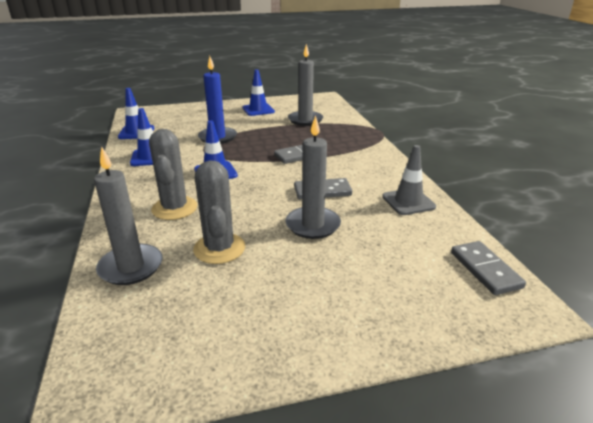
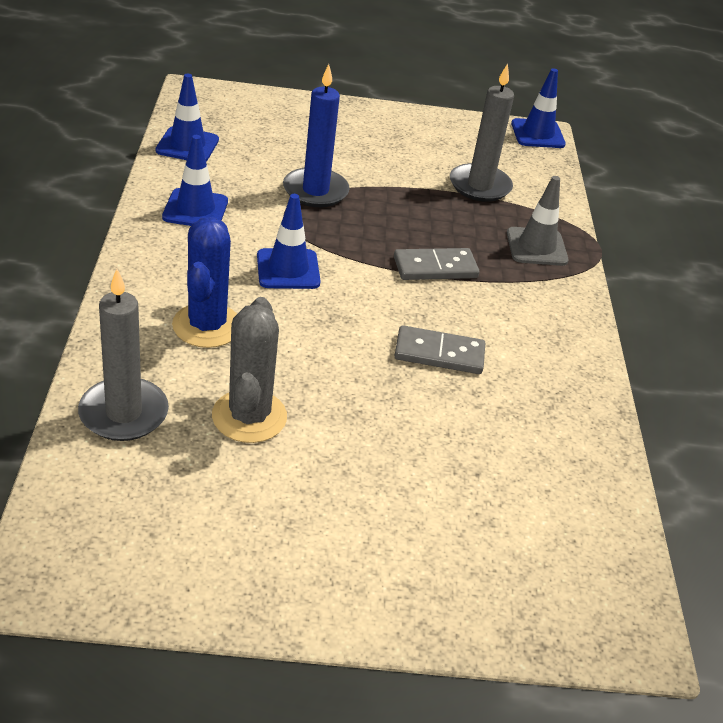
camera: 10 degrees right, 10 degrees up
grey cactus [149,129,197,220] -> blue cactus [172,217,237,348]
blue traffic cone [243,69,275,116] -> blue traffic cone moved to [511,68,566,148]
grey candle [286,115,341,239] -> none
grey traffic cone [382,145,436,215] -> grey traffic cone moved to [507,176,569,266]
grey domino [451,241,526,295] -> none

